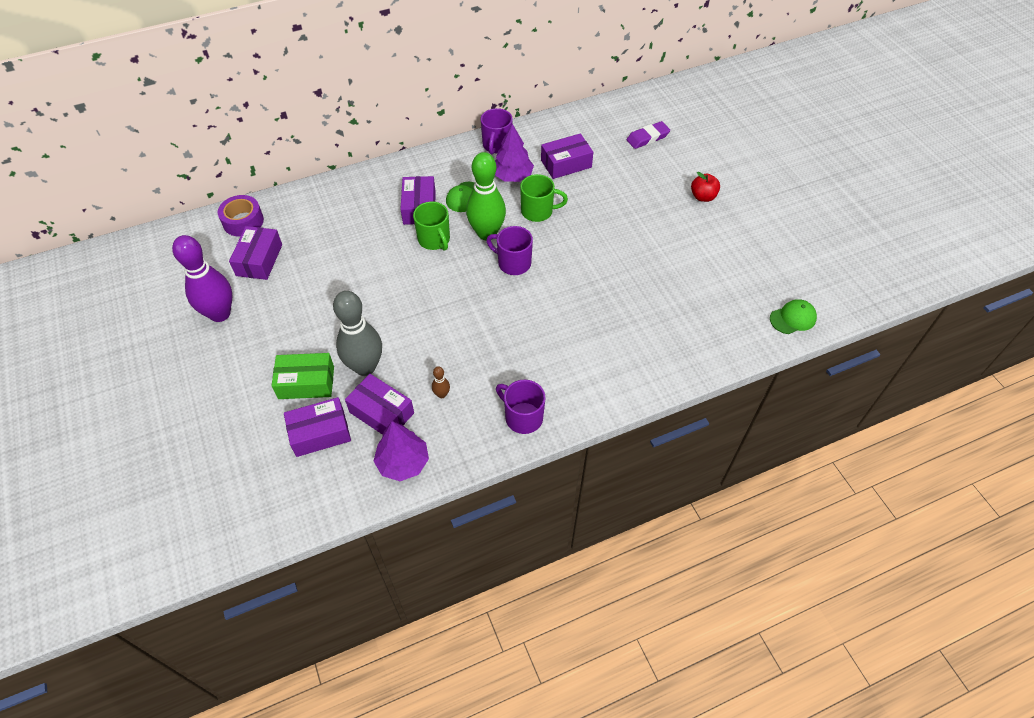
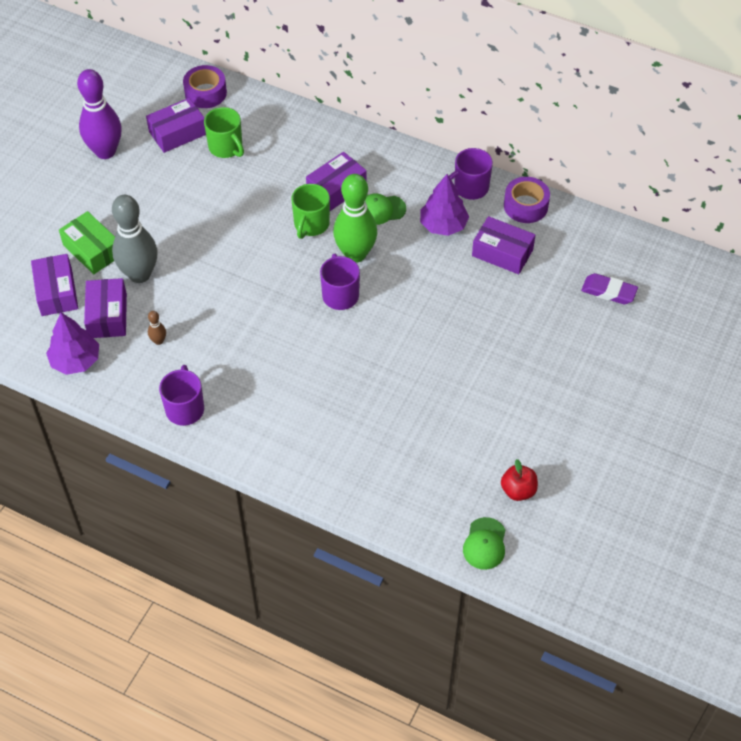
camera: 50 degrees right, 0 degrees up
purple box [284,397,351,457] -> purple box turned 45 degrees clockwise [31,254,78,316]
green mug [520,174,568,222] -> green mug moved to [204,107,244,158]
red apple [691,172,720,202] -> red apple moved to [501,459,538,501]
green cap [770,300,817,334] -> green cap turned 75 degrees clockwise [463,517,505,570]
none -> purple tape [504,177,550,223]

